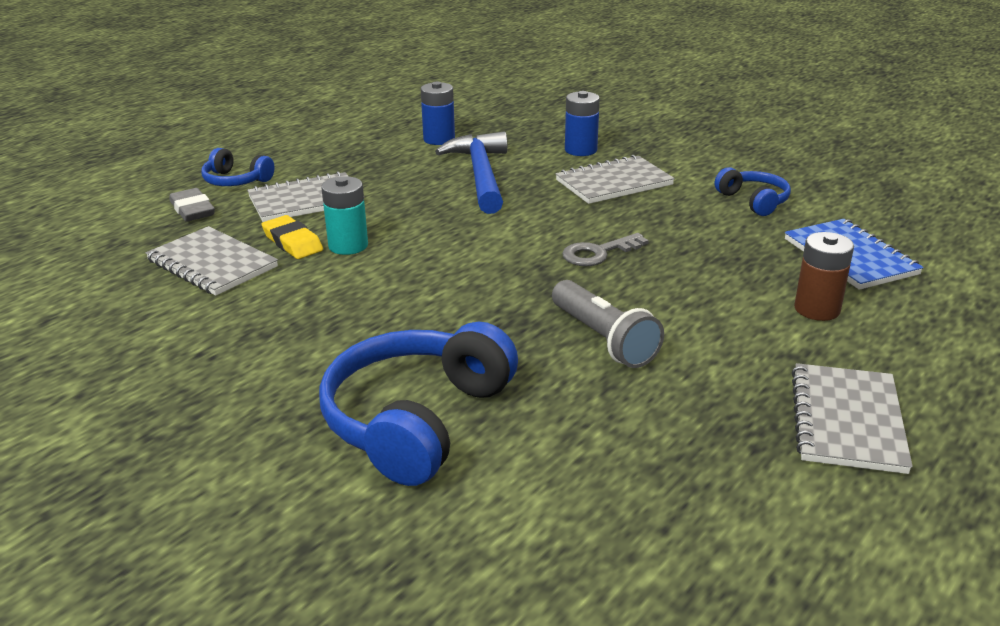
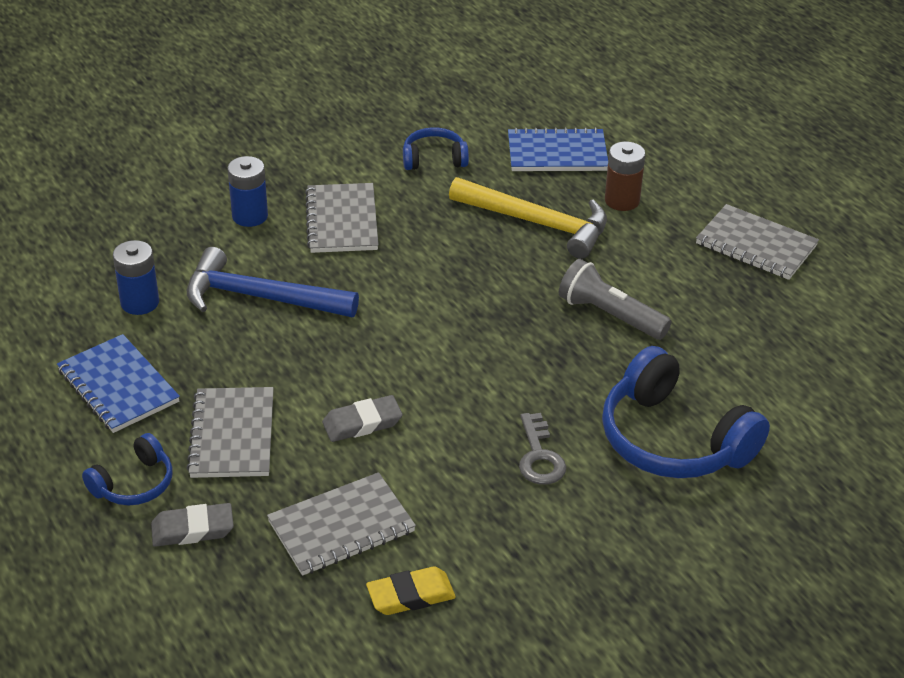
camera: 70 degrees left, 10 degrees up
yellow eraser [262,215,323,259] -> yellow eraser moved to [366,566,456,615]
turquoise battery [321,176,368,255] -> grey eraser [322,395,403,442]
grey flashlight [552,280,664,368] -> grey flashlight turned 135 degrees counterclockwise [559,259,671,340]
grey key [562,233,649,266] -> grey key moved to [519,413,566,485]
none -> blue notebook [57,334,180,433]
none -> yellow hammer [449,177,607,259]

